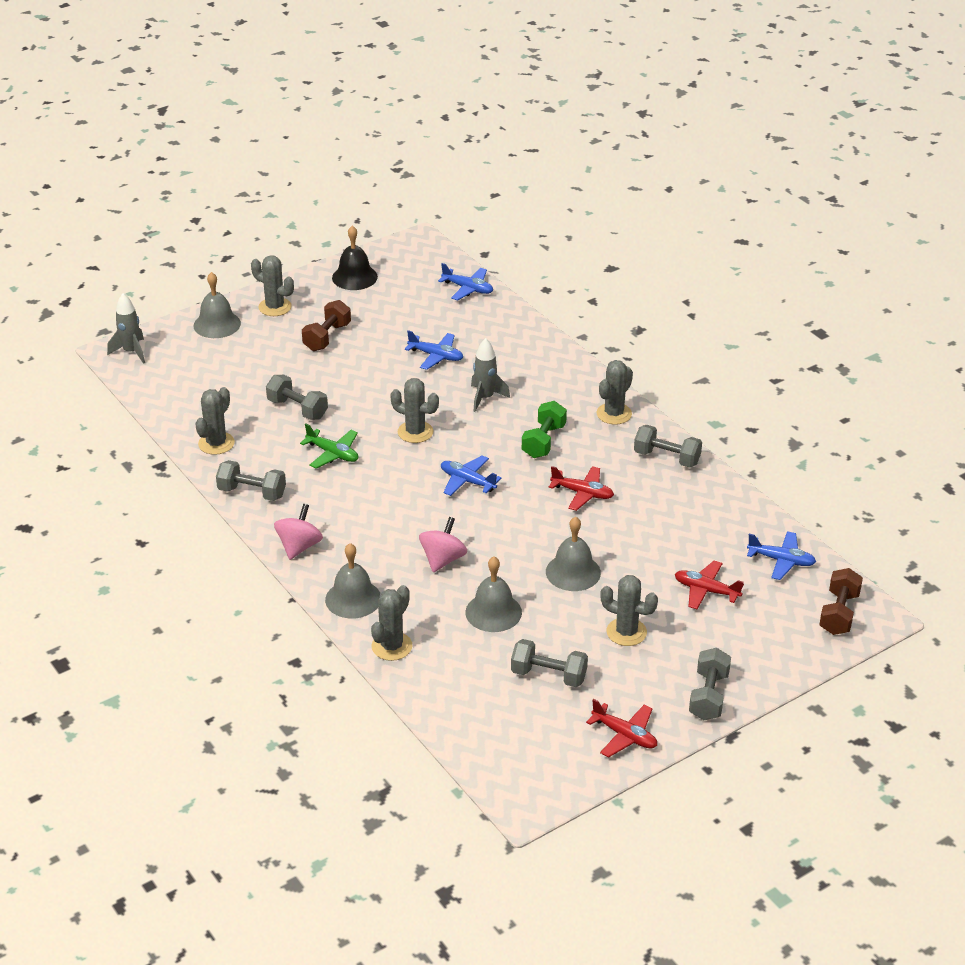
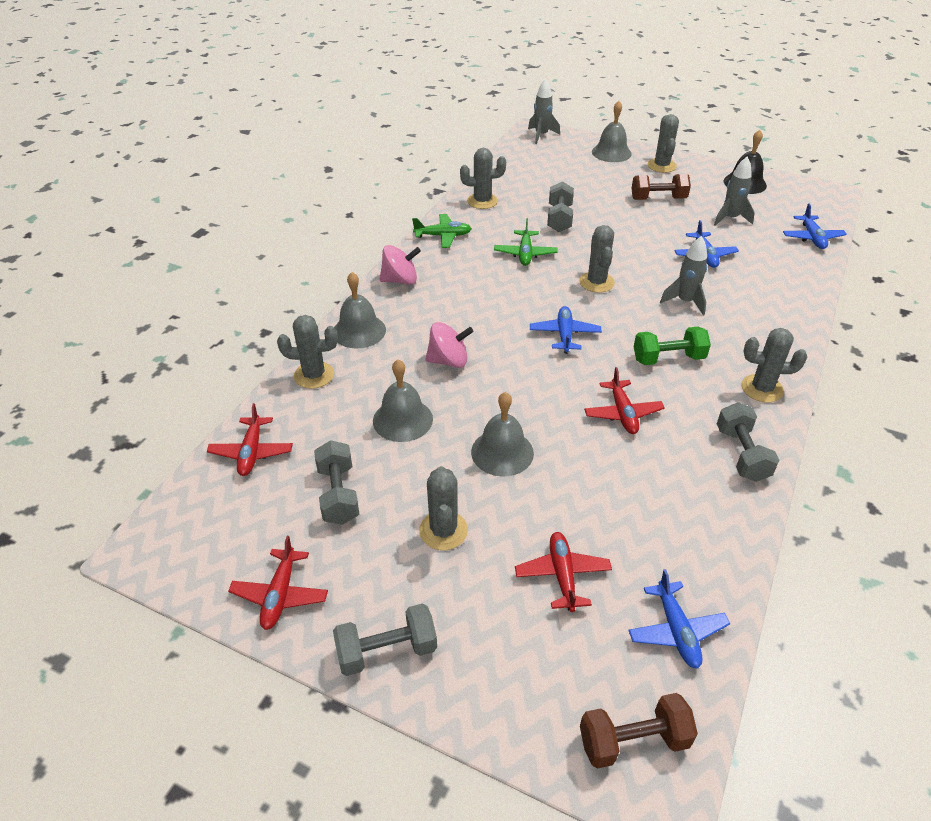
camera: 60 degrees right, 5 degrees up
grey dumbbell [216,460,286,501] -> green plane [412,214,472,248]
none -> red plane [207,403,293,476]
none -> grey rocket [714,157,755,226]

